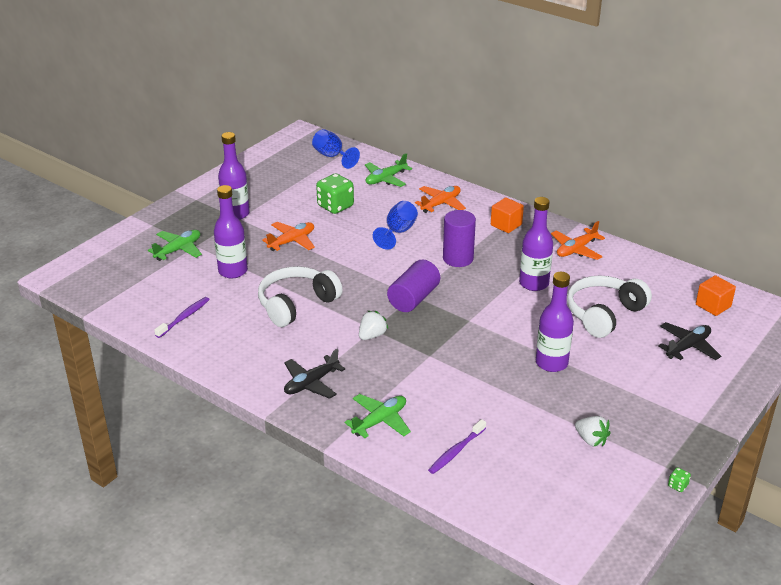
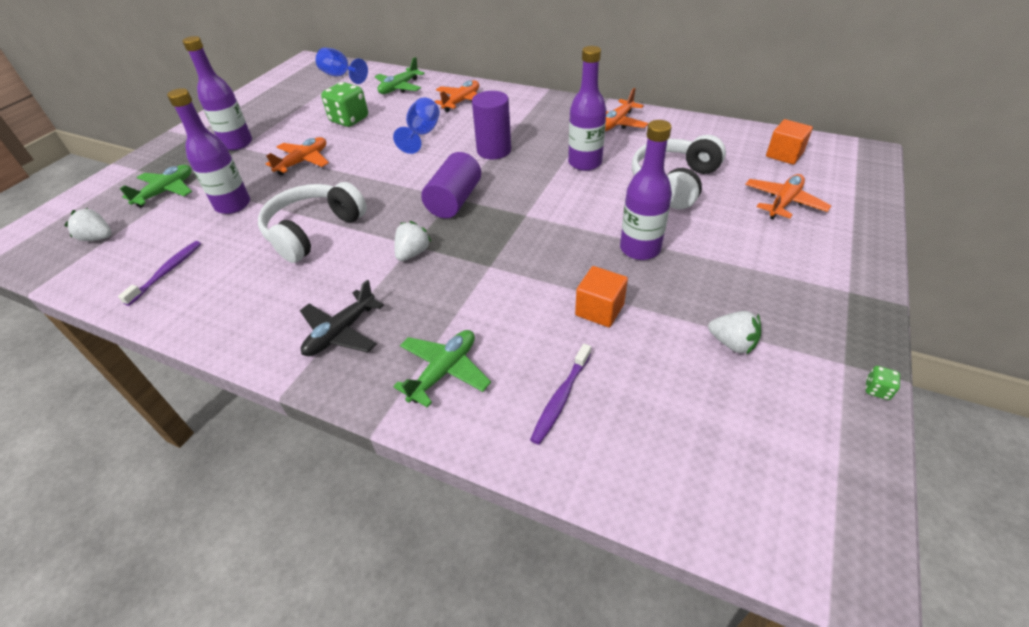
camera: 10 degrees left, 10 degrees up
orange cube [491,197,524,233] -> orange cube moved to [575,266,628,327]
black plane [658,322,721,360] -> orange plane [745,174,831,219]
none -> white strawberry [64,208,112,241]

